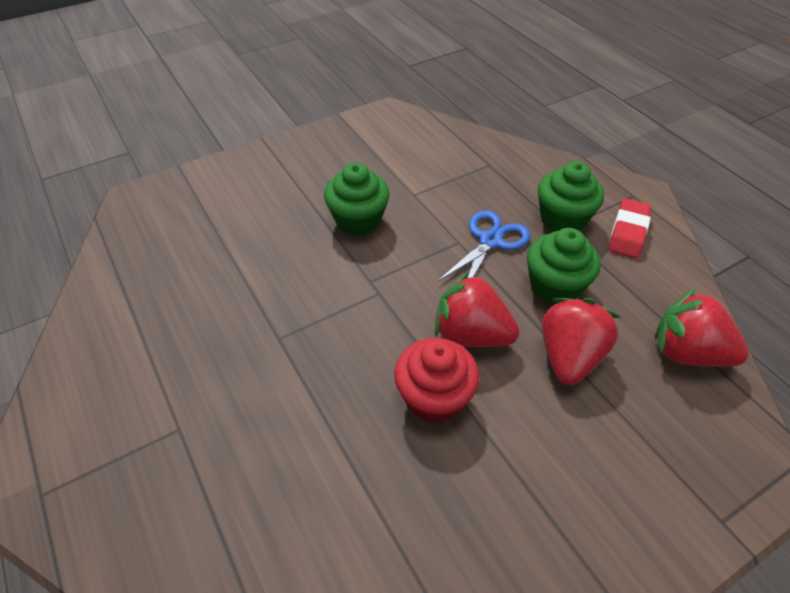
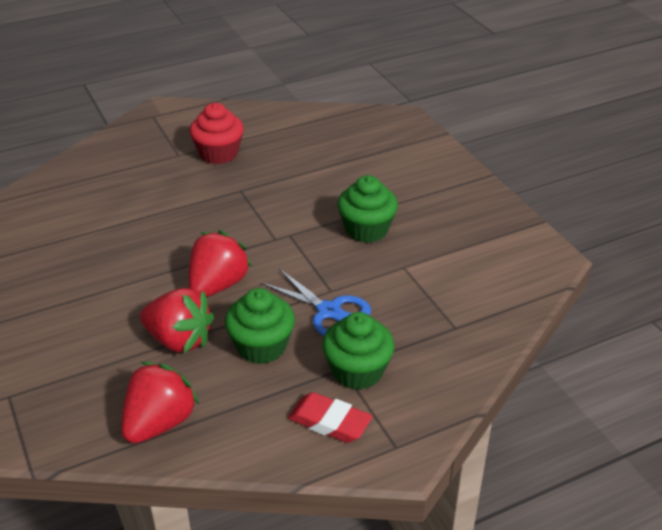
camera: 95 degrees right, 10 degrees down
red cupcake [394,338,479,423] -> red cupcake moved to [189,103,244,164]

